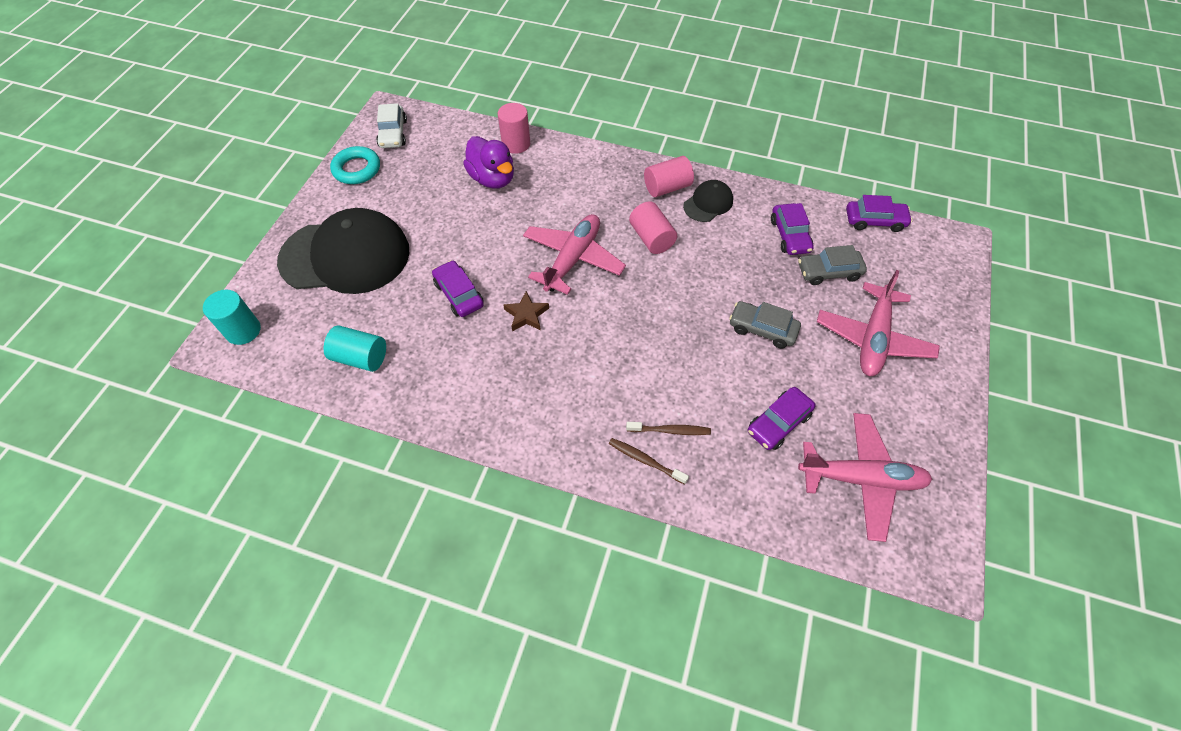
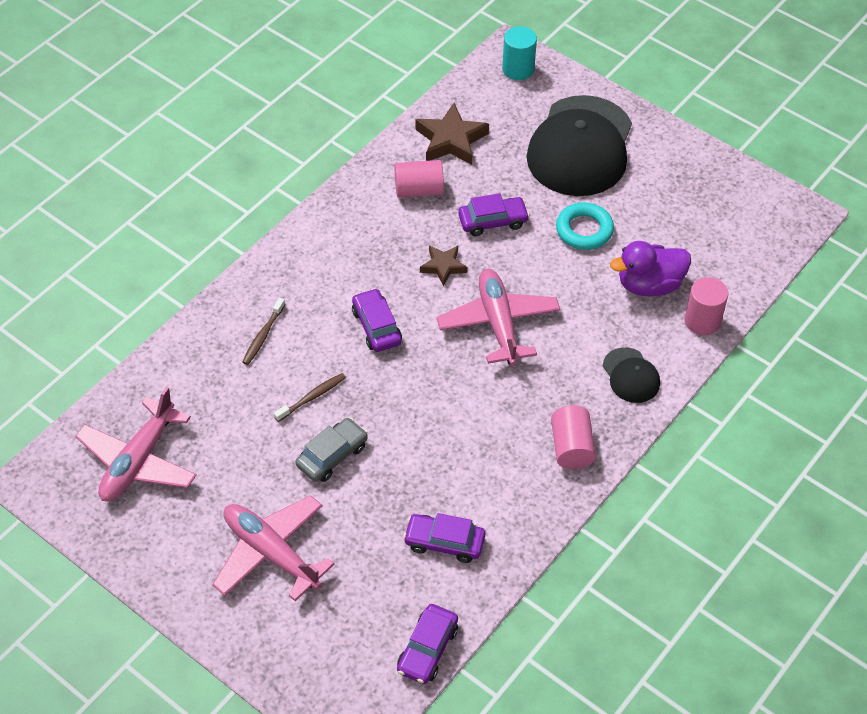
camera: 110 degrees right, 5 degrees down
turquoise cylinder [323,325,386,372] -> brown star [415,103,489,165]
turquoise ring [330,146,380,184] -> turquoise ring moved to [556,202,614,250]
white car [376,103,407,148] -> none
pink plane [523,214,626,295] -> pink plane turned 150 degrees counterclockwise [437,269,560,366]
brown toothbrush [609,438,689,485] -> brown toothbrush moved to [274,373,346,422]
pink cylinder [629,201,677,254] -> pink cylinder moved to [395,160,444,198]
black cap [683,180,733,222] -> black cap moved to [603,347,660,403]
purple car [748,387,816,450] -> purple car moved to [352,288,402,352]
grey car [798,245,867,285] -> none

